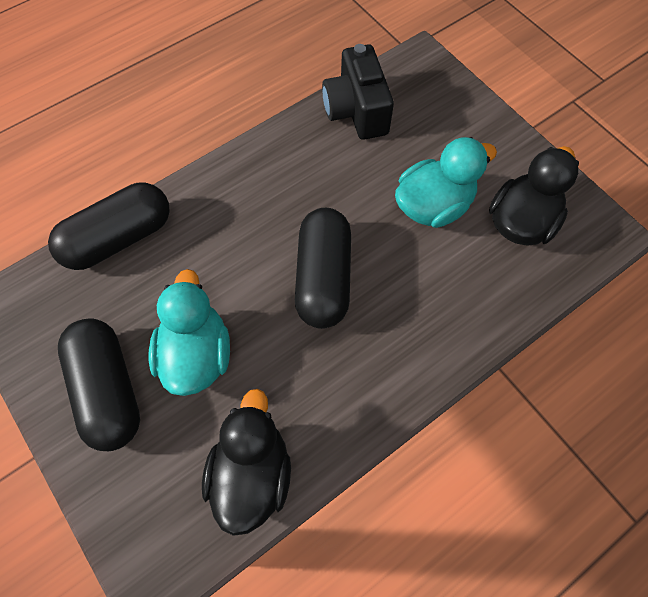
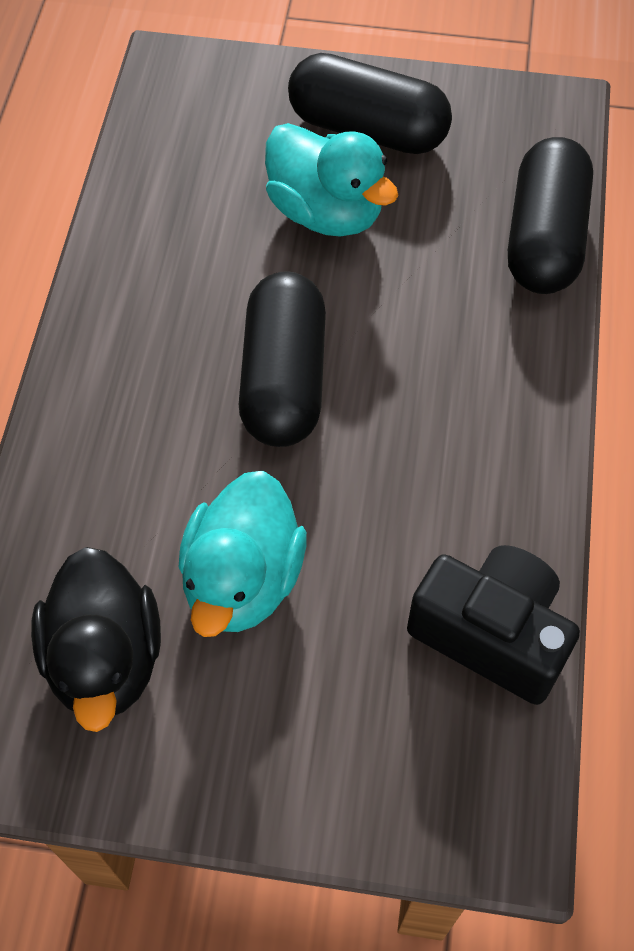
camera: 135 degrees right, 5 degrees down
black duck [202,389,291,536] -> none
black capsule [295,208,351,329] -> black capsule turned 45 degrees clockwise [239,271,326,447]

